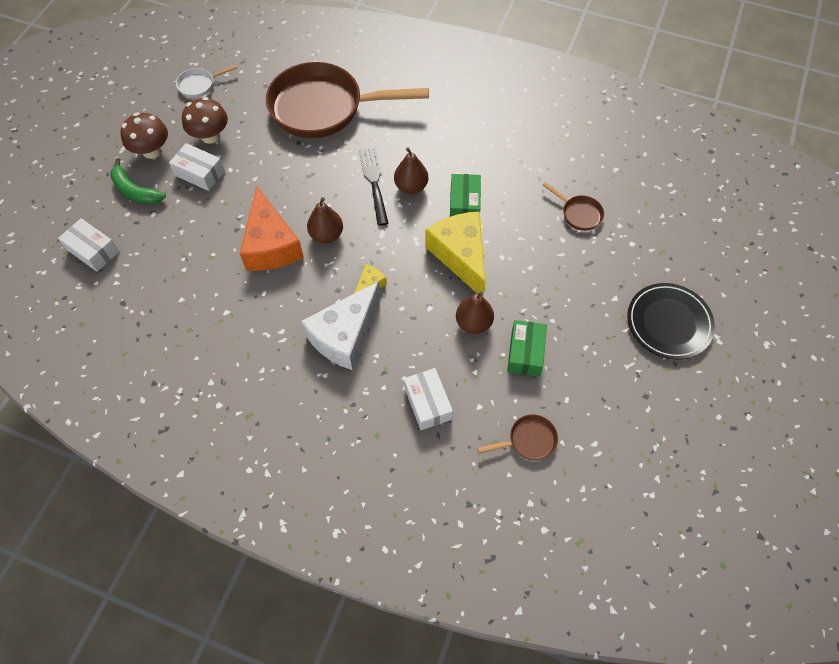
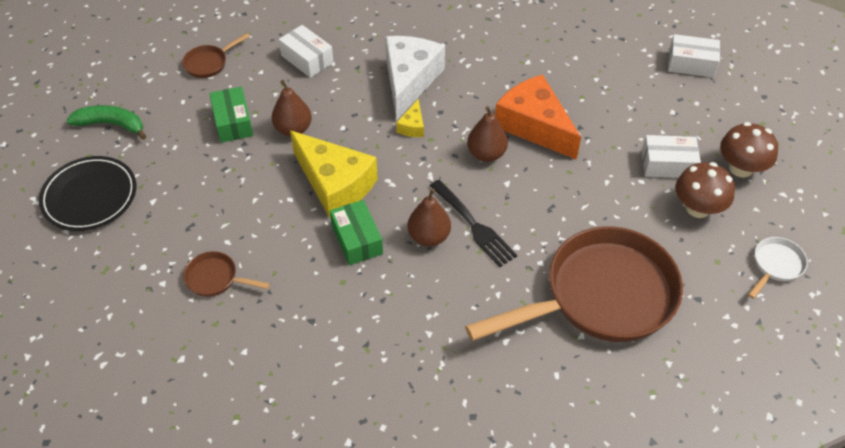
camera: 155 degrees right, 10 degrees down
green banana [110,158,166,205] -> green banana moved to [66,105,146,140]

